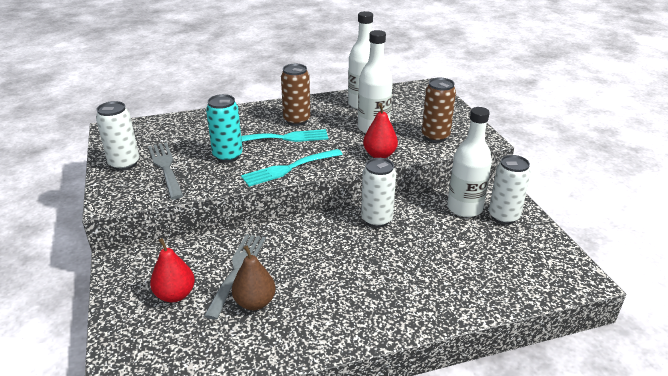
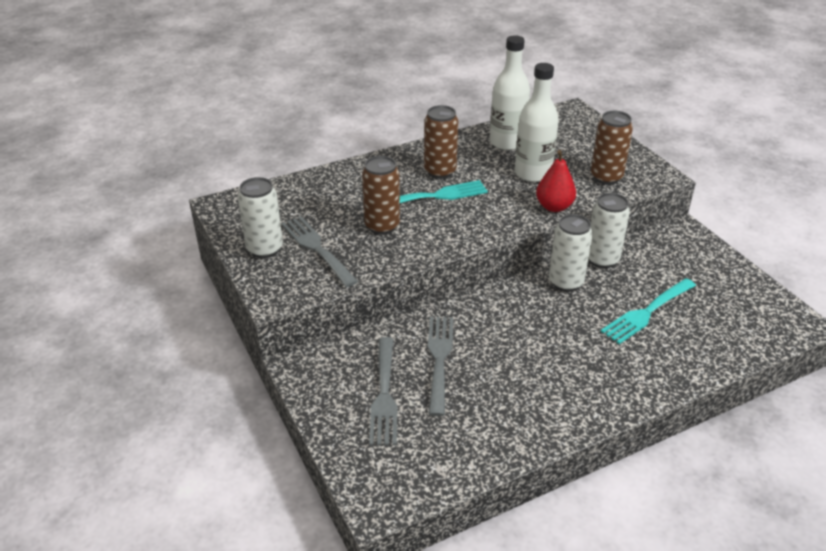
camera: 10 degrees left, 5 degrees up
red pear [150,238,195,302] -> grey fork [369,337,397,445]
turquoise can [206,94,243,163] -> brown can [362,156,400,235]
brown pear [232,246,276,310] -> none
turquoise fork [241,149,343,187] -> turquoise fork moved to [601,278,696,344]
white bottle [447,107,492,217] -> none
white can [489,155,531,225] -> white can moved to [588,193,630,268]

